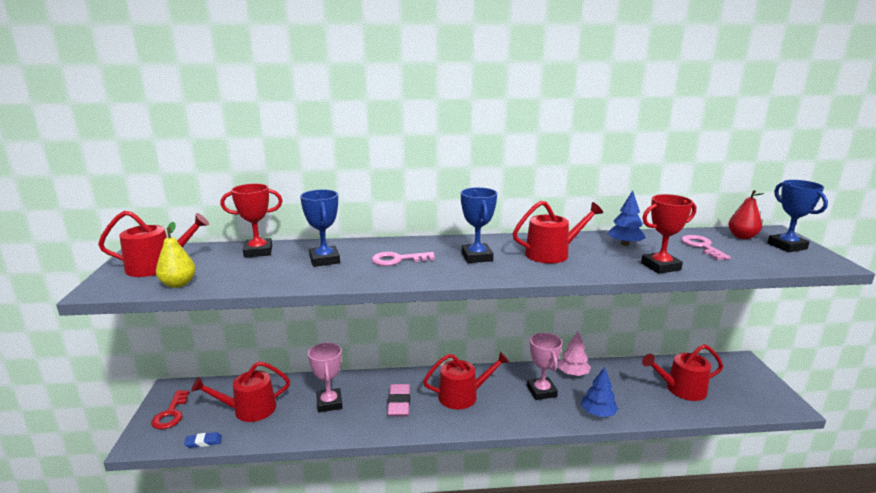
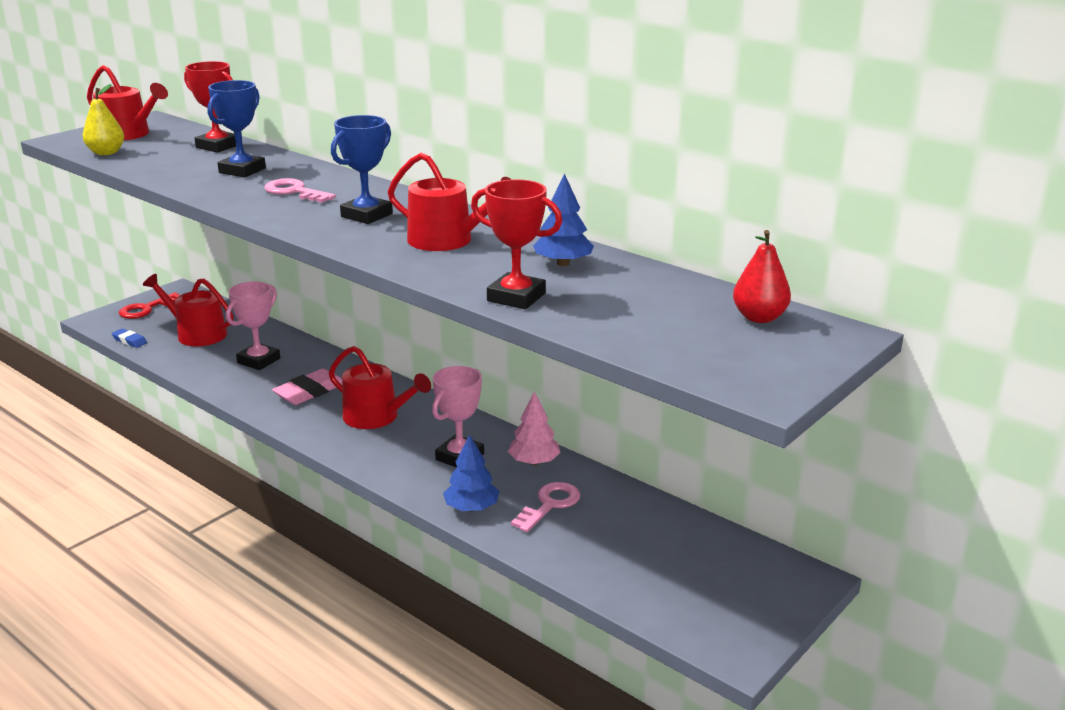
camera: 45 degrees right, 5 degrees up
red watering can [642,344,723,401] -> none
pink key [681,235,731,260] -> pink key moved to [511,482,580,532]
blue trophy [768,180,828,252] -> none

